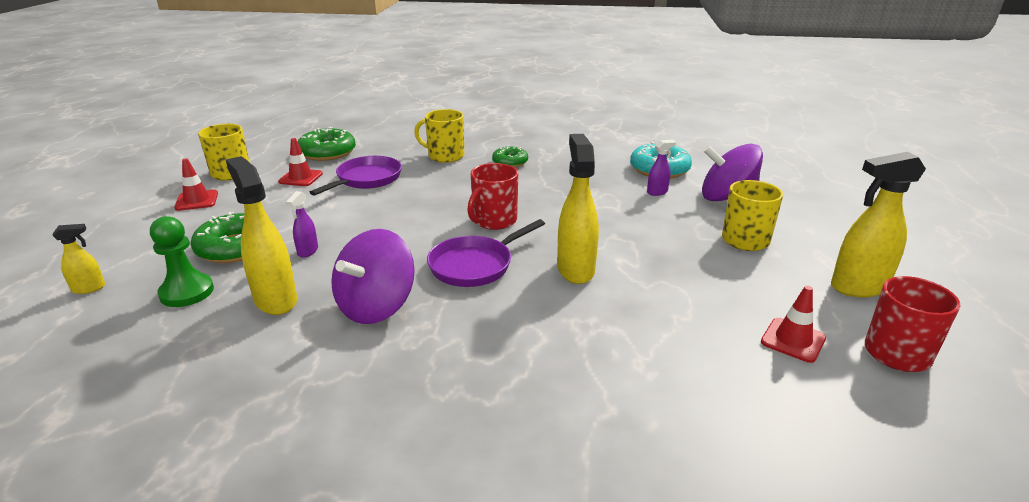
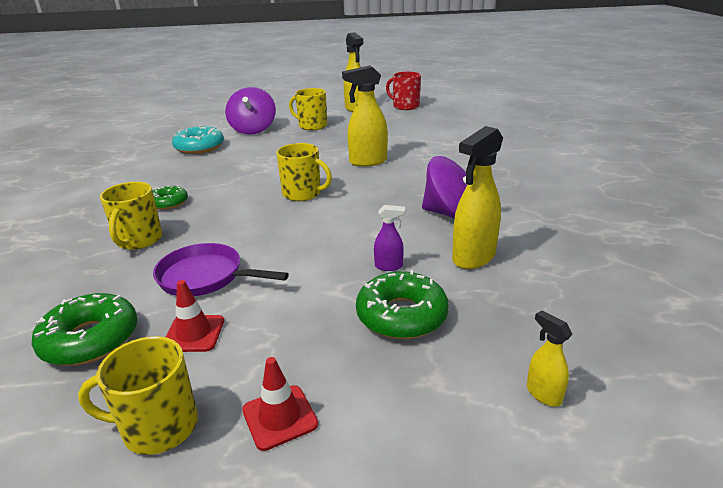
camera: 100 degrees left, 0 degrees up
green pawn [150,216,214,307] -> none
purple pan [427,219,545,287] -> none
red mug [467,163,518,230] -> yellow mug [276,143,332,201]
purple spray bottle [647,140,676,196] -> none
red traffic cone [761,286,826,363] -> none

